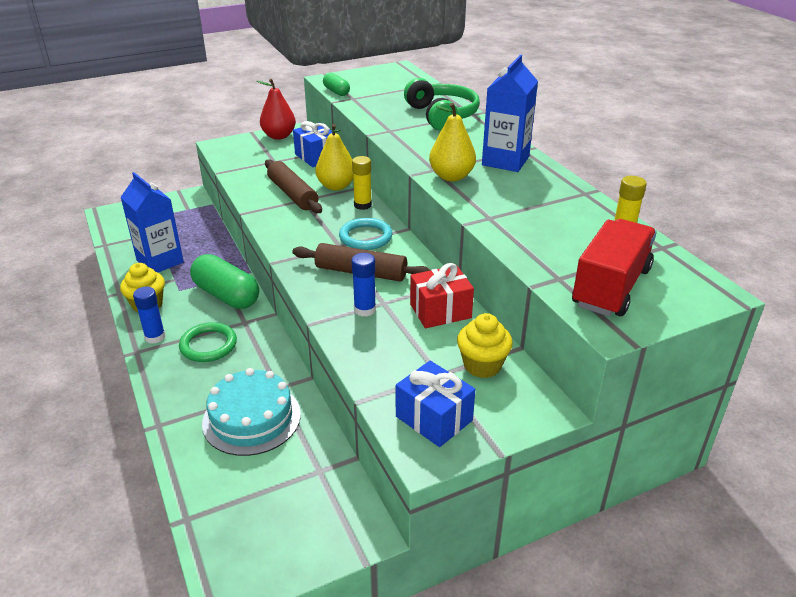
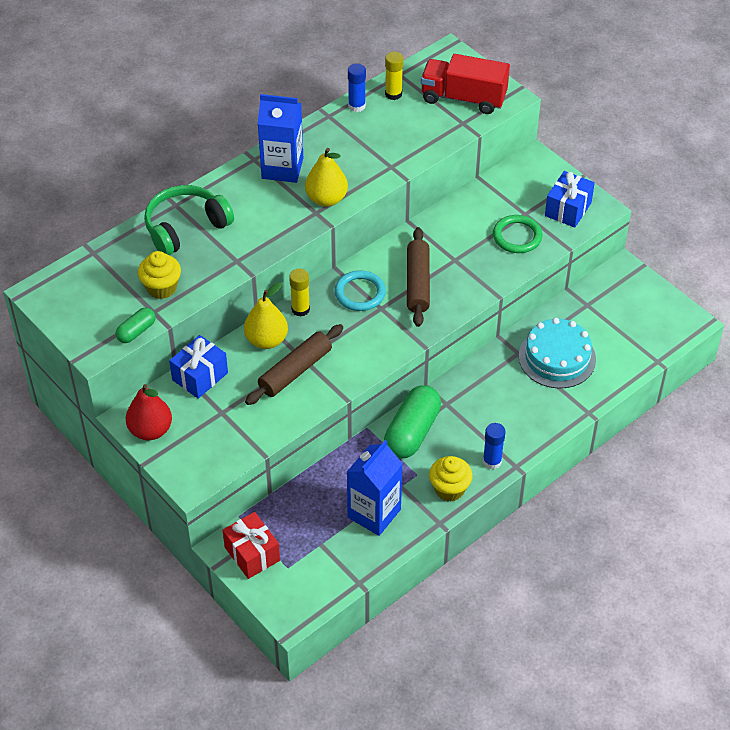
camera: 105 degrees left, 15 degrees up
green ring [179,322,237,362] -> green ring moved to [493,215,543,253]
blue glue stick [352,253,376,317] -> blue glue stick moved to [348,63,366,112]
red gift [410,263,474,328] -> red gift moved to [222,512,280,579]
yellow cupcake [457,313,513,378] -> yellow cupcake moved to [138,251,181,299]

